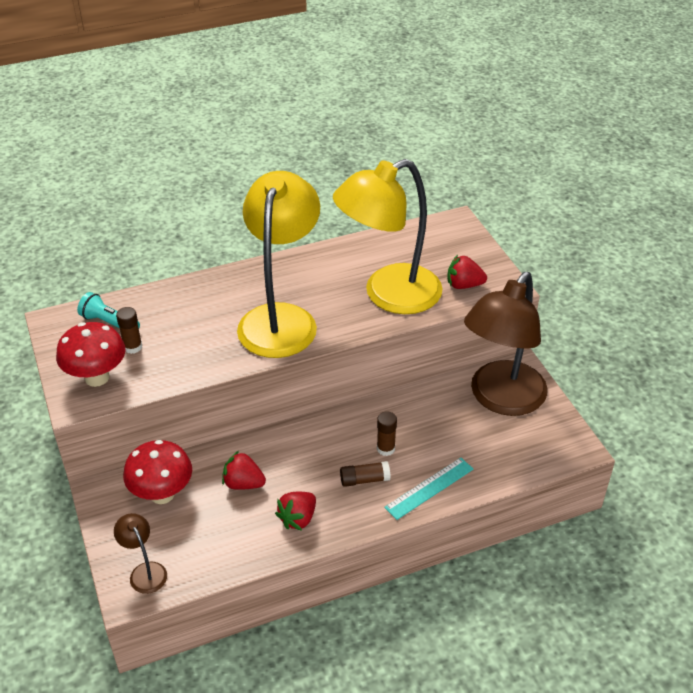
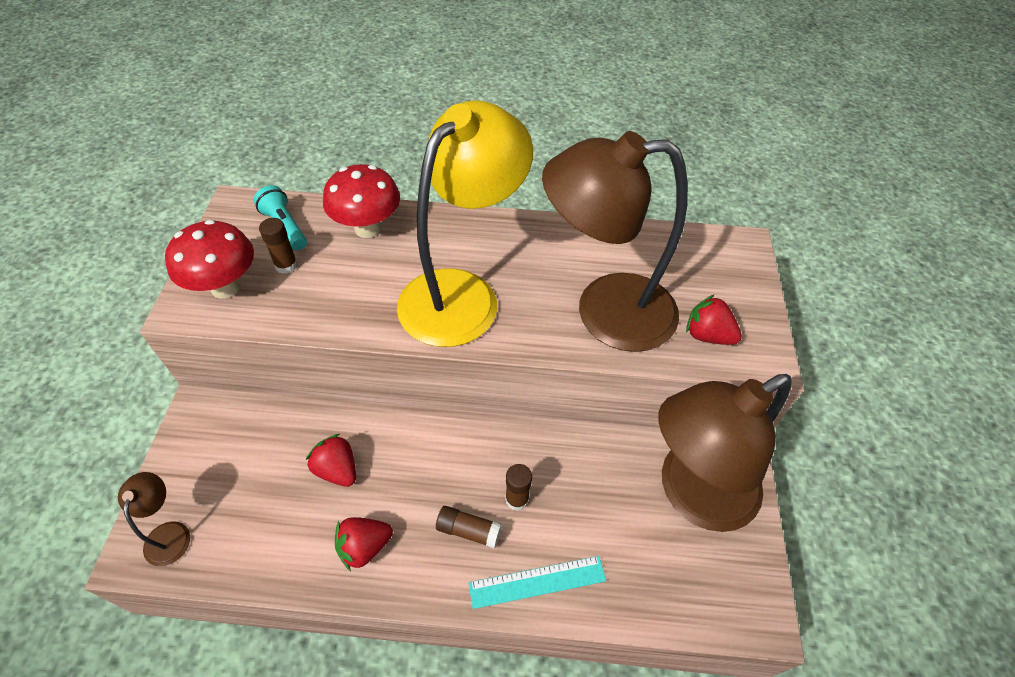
camera: 25 degrees right, 10 degrees up
red mushroom [123,440,192,504] -> red mushroom moved to [323,164,400,238]
yellow lamp [333,159,442,314] -> brown lamp [542,131,688,352]

